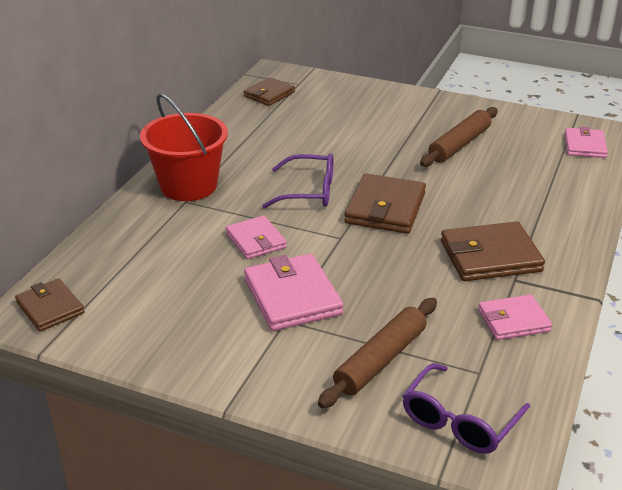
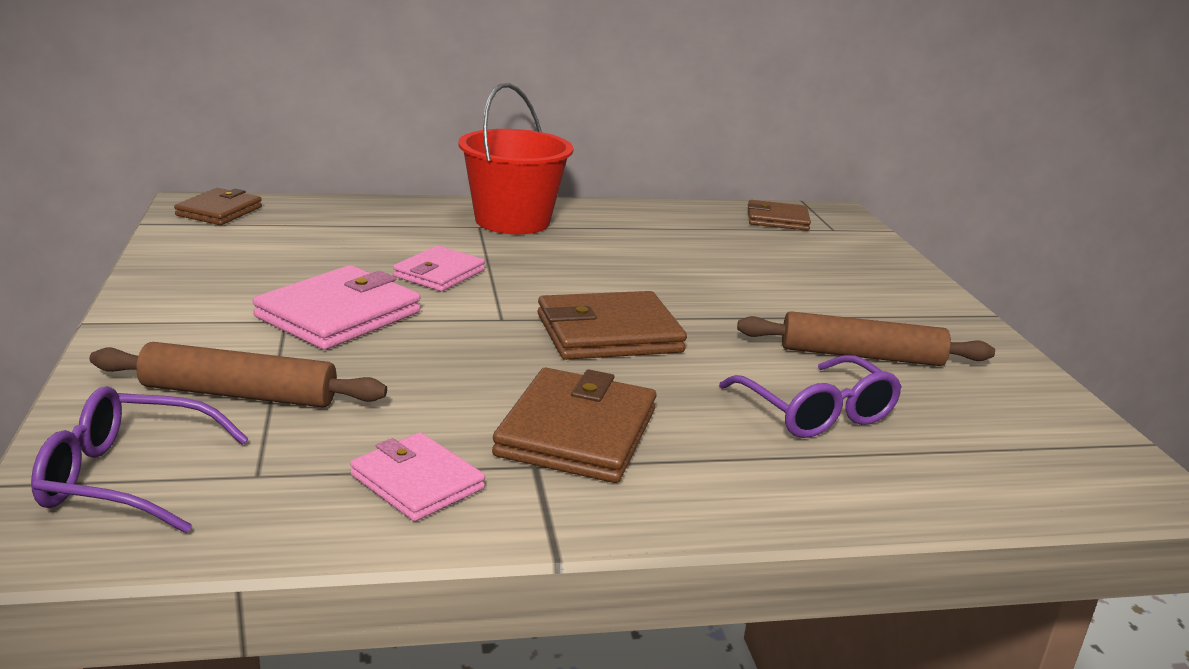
camera: 55 degrees right, 10 degrees down
purple glasses [262,153,333,209] -> purple glasses moved to [719,355,902,438]
brown wallet [441,221,545,281] -> brown wallet turned 60 degrees clockwise [492,368,657,483]
pink wallet [564,127,608,158] -> none

